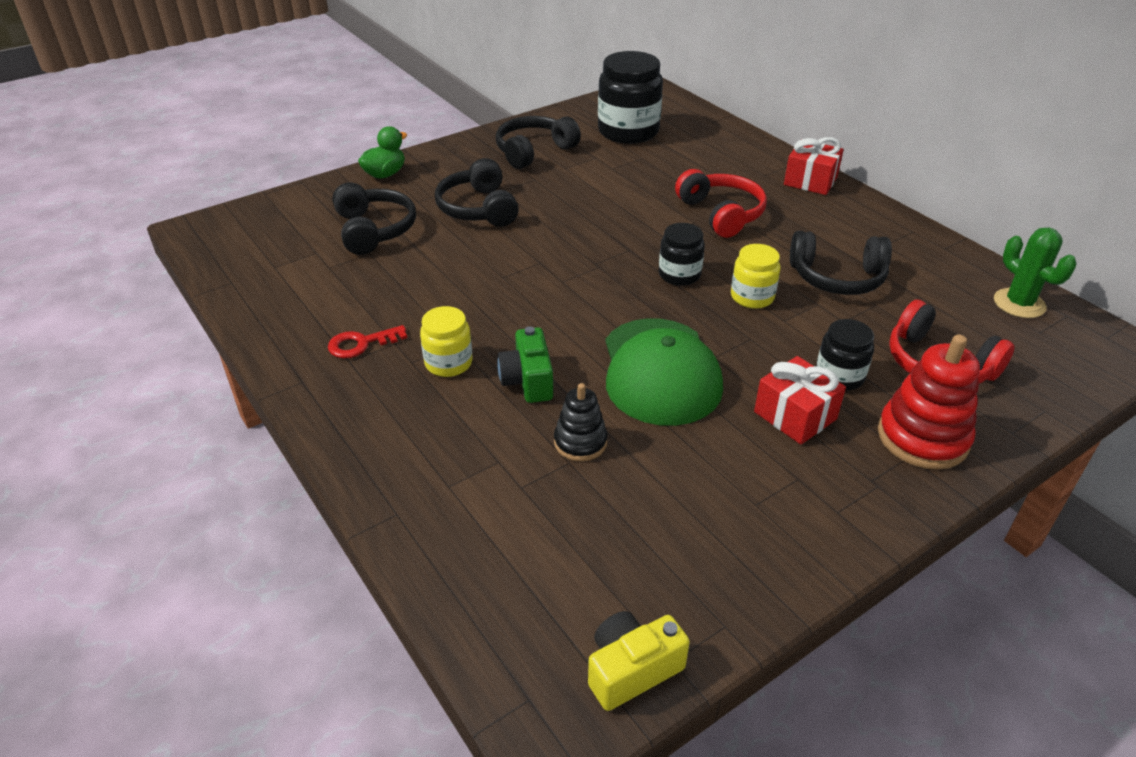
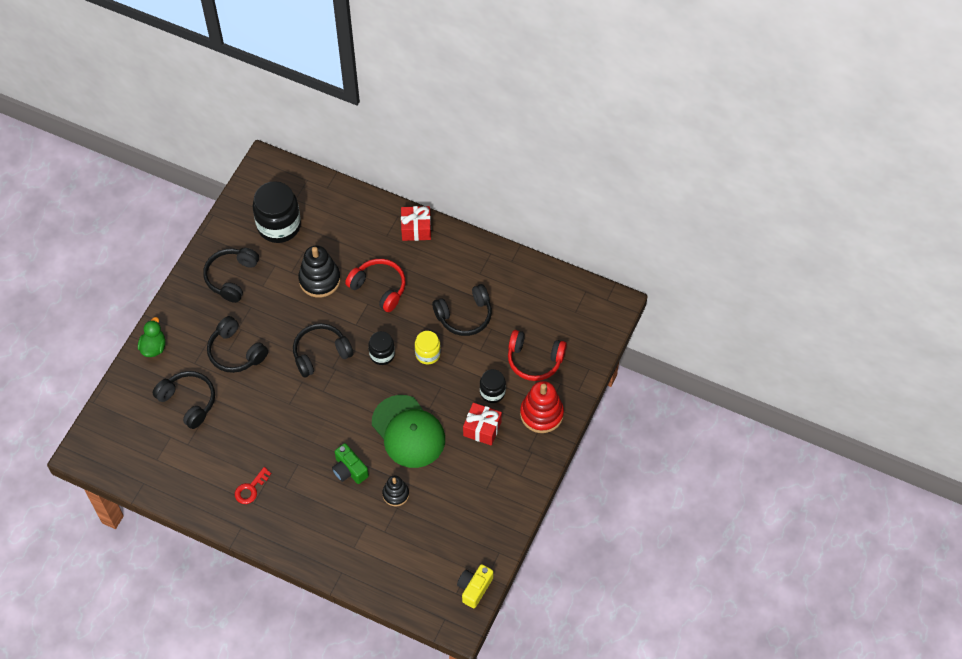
camera: 30 degrees left, 20 degrees up
yellow jar [420,306,472,377] -> none
green cactus [994,228,1076,318] -> none
none -> black headphones [293,323,354,377]
none -> black stacking toy [298,245,341,298]

